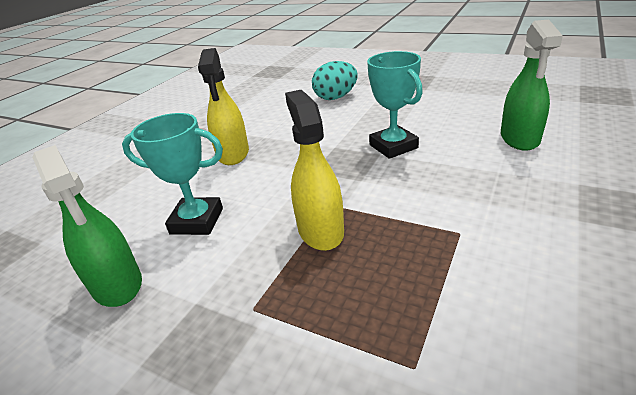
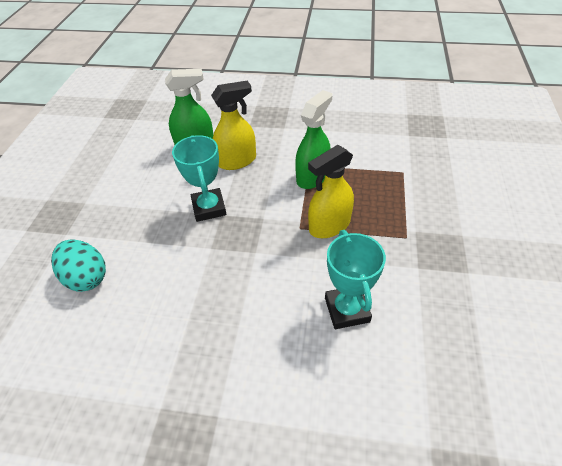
camera: 110 degrees left, 15 degrees up
green spray bottle [32,145,142,307] -> green spray bottle moved to [295,90,332,189]
yellow spray bottle [198,48,249,165] -> yellow spray bottle moved to [211,81,256,170]
turquoise trophy [367,51,423,159] -> turquoise trophy turned 60 degrees counterclockwise [172,135,226,222]

